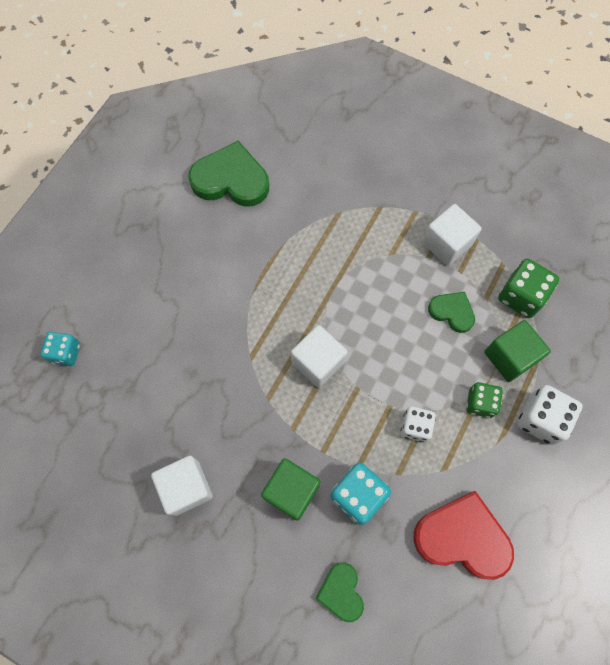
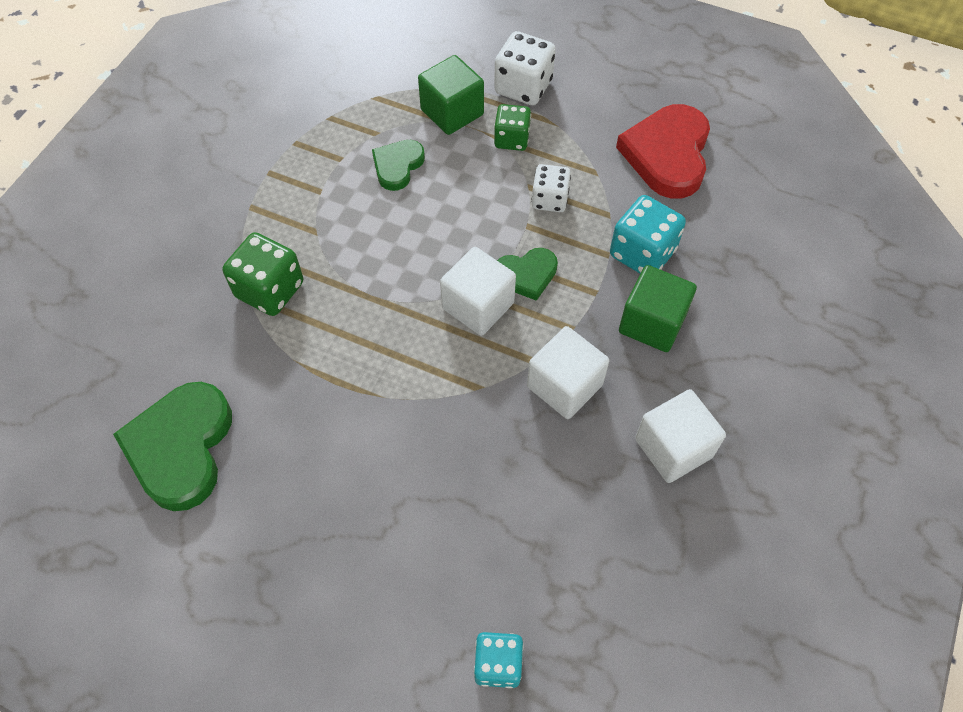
camera: 95 degrees left, 10 degrees down
green heart [316,562,364,622] -> green heart moved to [497,248,558,301]
white cube [423,204,482,266] -> white cube moved to [527,326,609,419]
green dice [498,259,559,318] -> green dice moved to [223,232,303,316]

